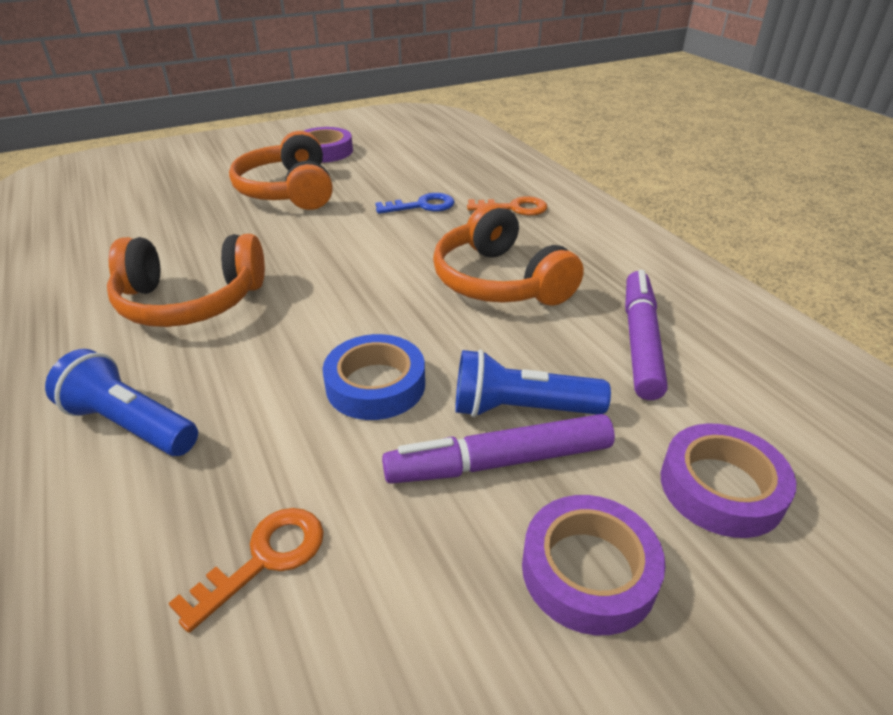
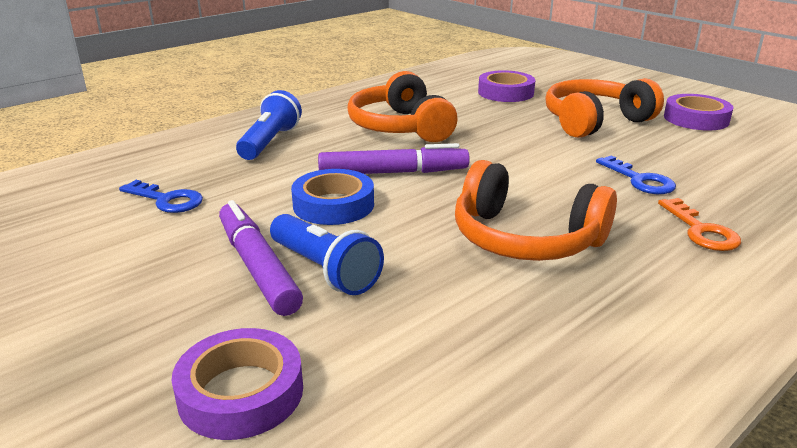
camera: 75 degrees right, 10 degrees down
orange key [168,508,324,633] -> blue key [119,180,203,213]
orange headphones [433,203,584,306] -> orange headphones turned 105 degrees counterclockwise [455,160,617,261]
blue flashlight [455,349,611,417] -> blue flashlight turned 150 degrees clockwise [270,214,384,295]
purple tape [522,495,666,635] -> purple tape moved to [478,70,535,102]
purple marker [625,270,668,400] -> purple marker moved to [318,143,470,174]

